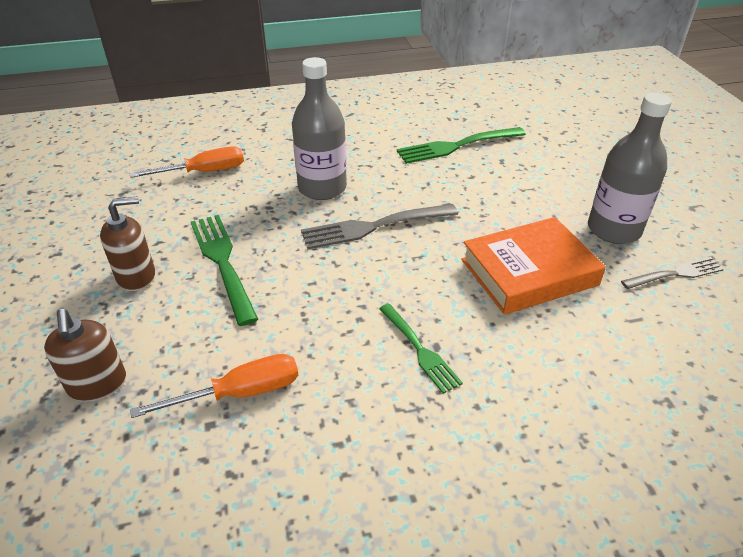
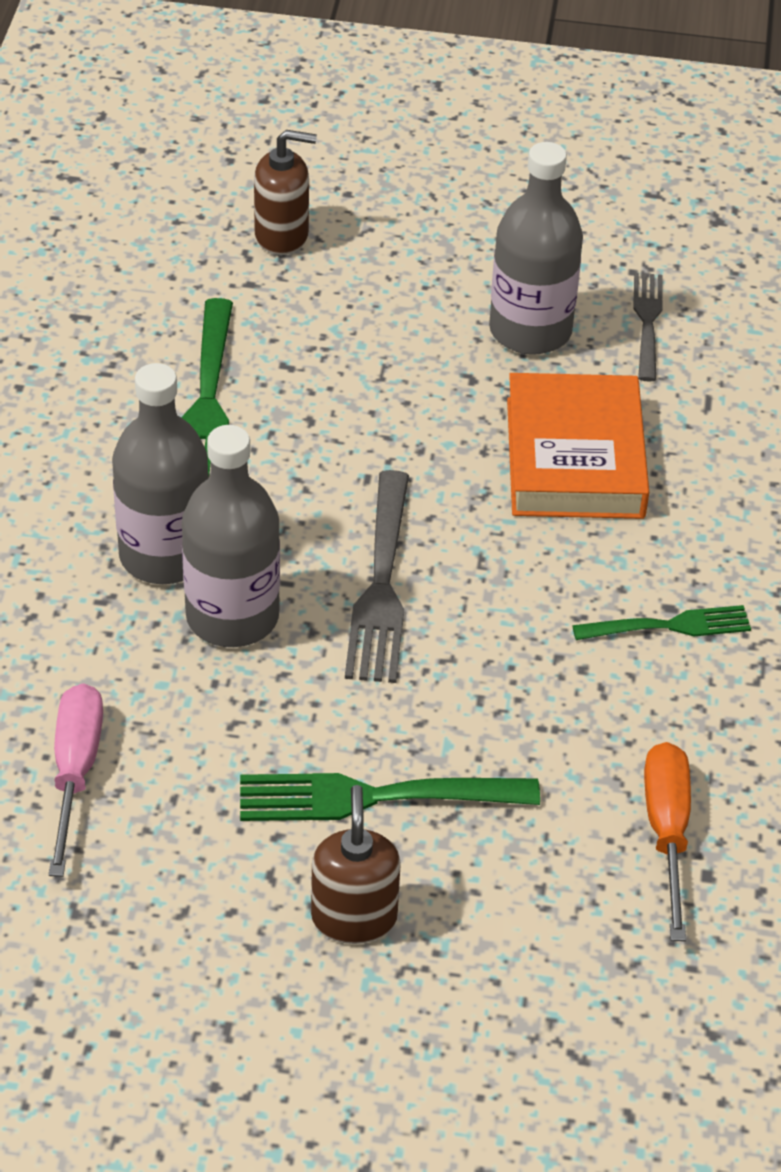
camera: 70 degrees left, 5 degrees up
brown soap dispenser [44,309,126,402] -> brown soap dispenser moved to [254,130,317,255]
orange screwdriver [130,146,244,178] -> pink screwdriver [48,683,103,877]
none -> grey bottle [112,363,209,584]

